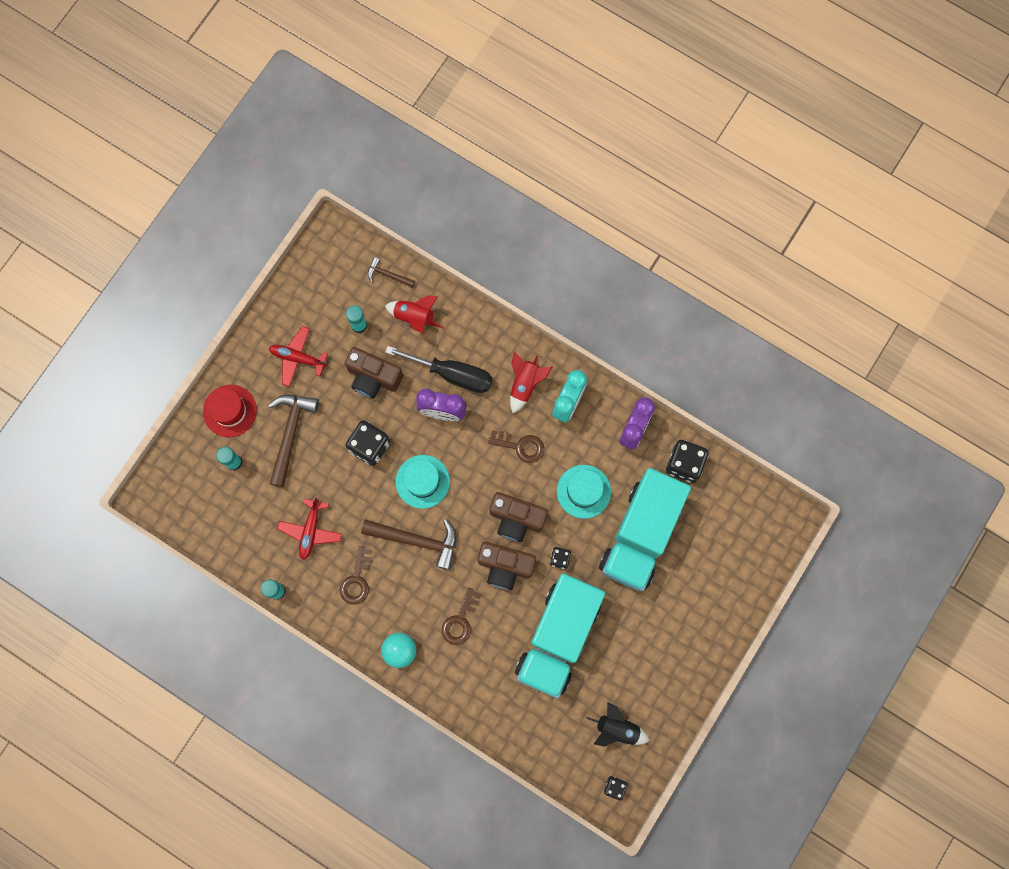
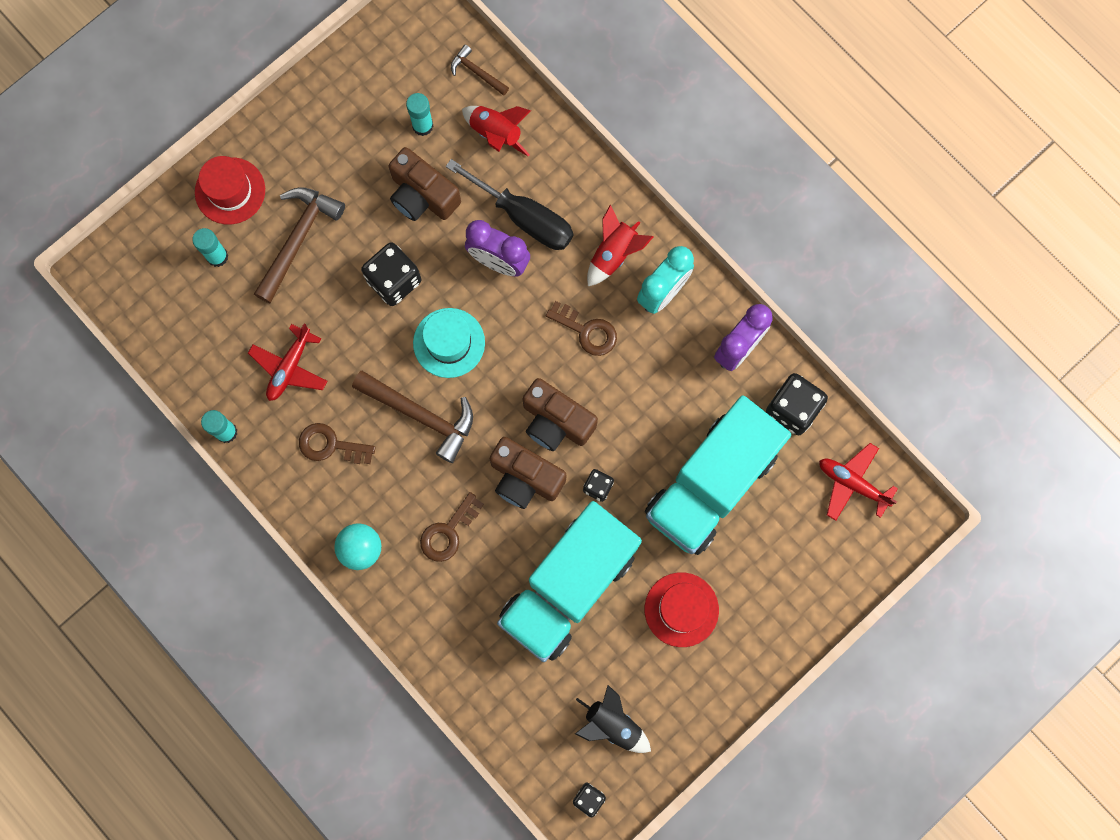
camera: 15 degrees right, 0 degrees up
red plane [269,326,328,387] -> red plane moved to [819,443,898,521]
brown key [340,546,372,604] -> brown key turned 75 degrees clockwise [299,423,376,464]
turquoise hat [557,465,611,519] -> none
none -> red hat [645,572,719,647]

